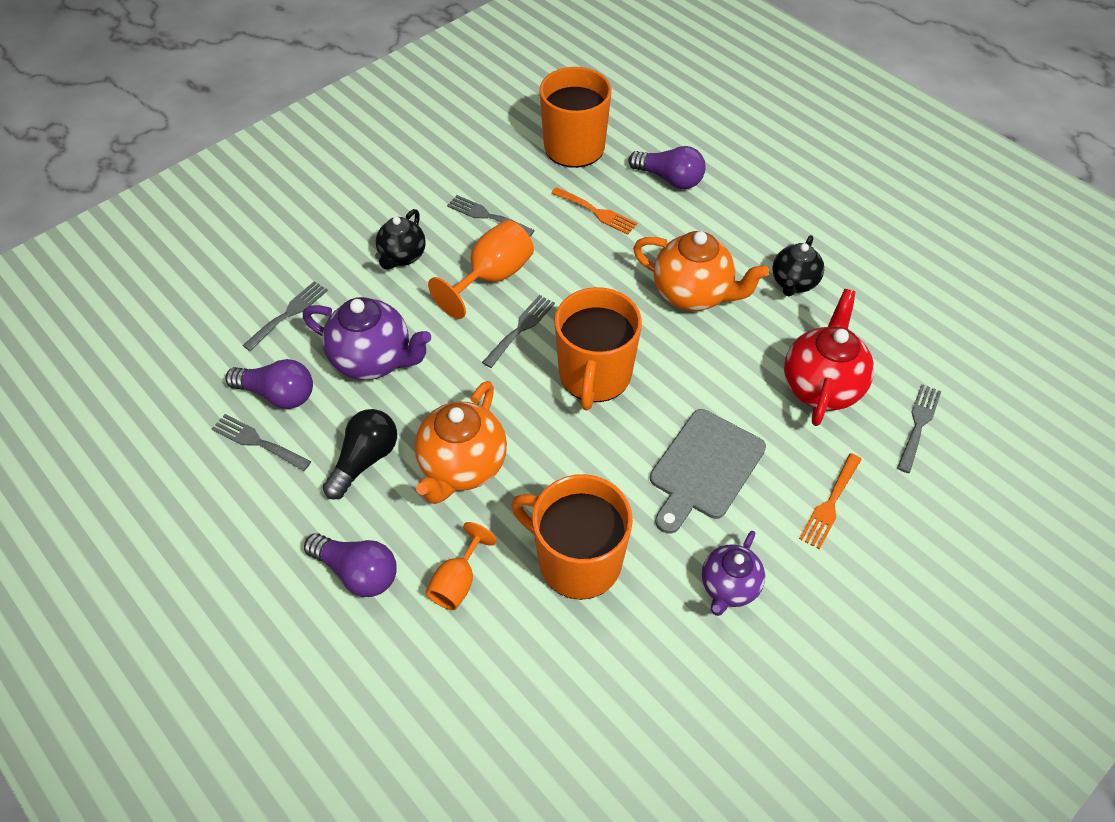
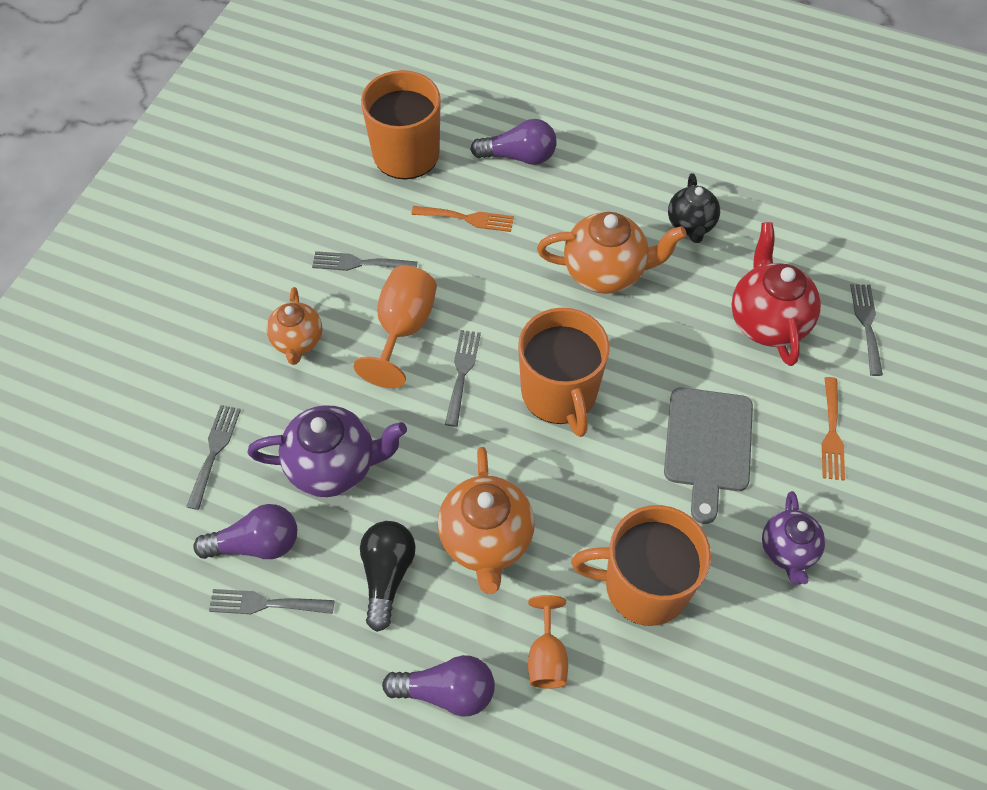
camera: 25 degrees left, 5 degrees up
black teapot [375,209,426,270] -> orange teapot [266,287,322,365]

